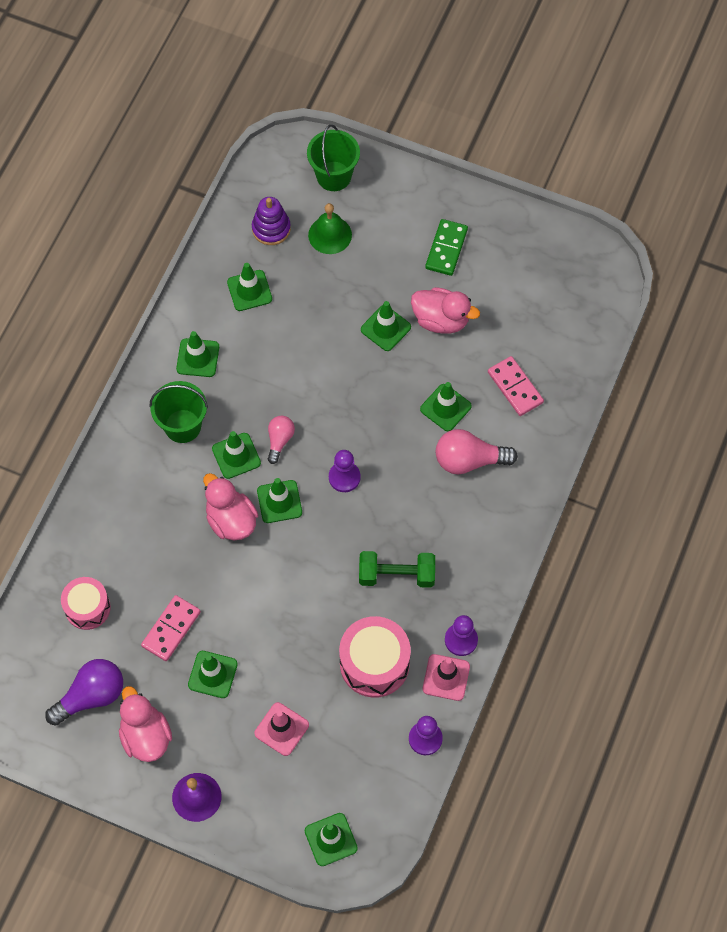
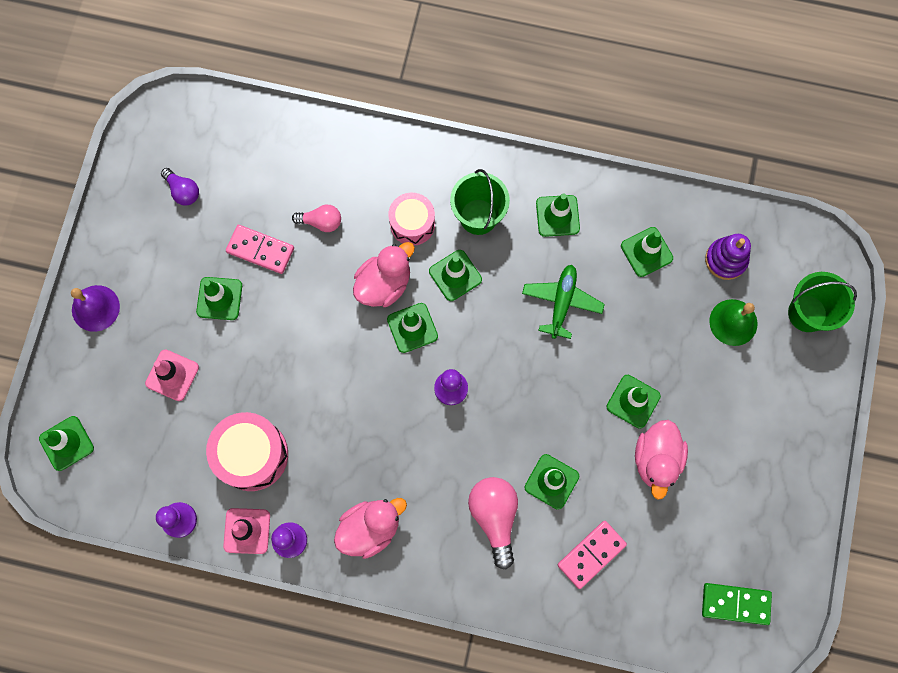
camera: 80 degrees right, 10 degrees up
purple light bulb [45,659,123,726] -> purple light bulb [161,168,199,205], size x0.60
pink drum [61,577,111,630] -> pink drum moved to [388,193,435,246]
pink duck [119,686,172,762] -> pink duck moved to [334,498,407,559]
pink light bulb [268,416,295,464] -> pink light bulb moved to [292,205,341,232]
green dumbbell [359,551,435,588] -> none
green domino [425,219,468,276] -> green domino moved to [702,583,772,625]
none -> green plane [522,265,605,339]

